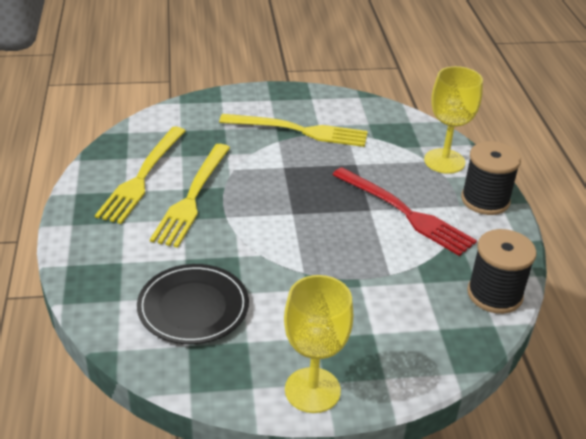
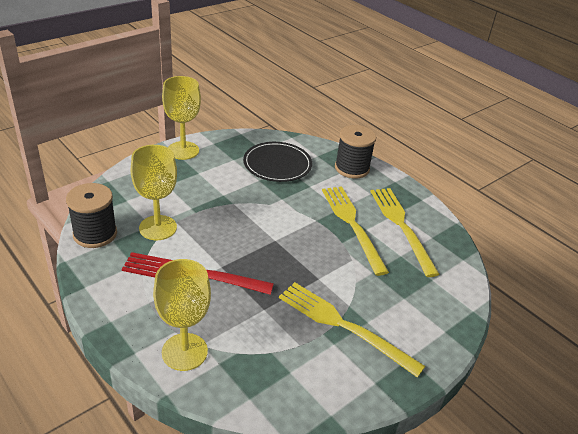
camera: 145 degrees right, 0 degrees up
yellow fork [219,114,368,147] -> yellow fork turned 60 degrees clockwise [279,282,425,378]
black spool [461,141,521,215] -> black spool moved to [335,125,376,179]
none -> yellow goblet [131,145,177,240]

